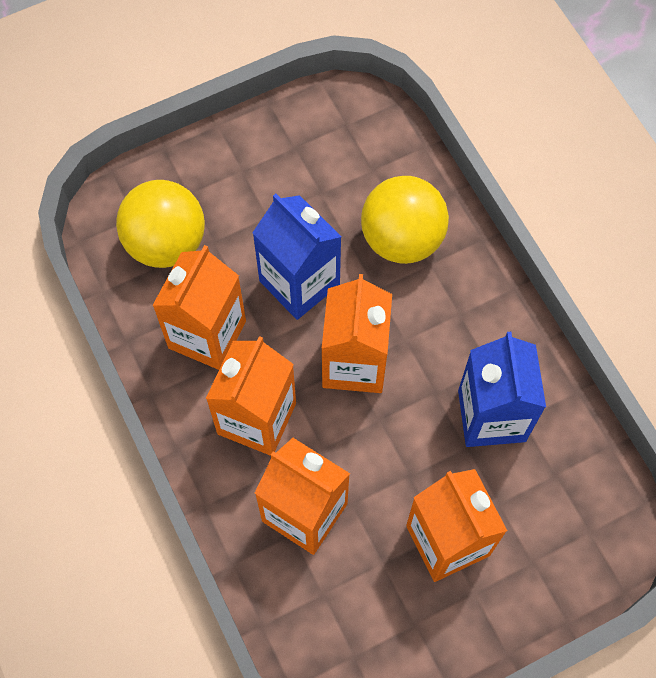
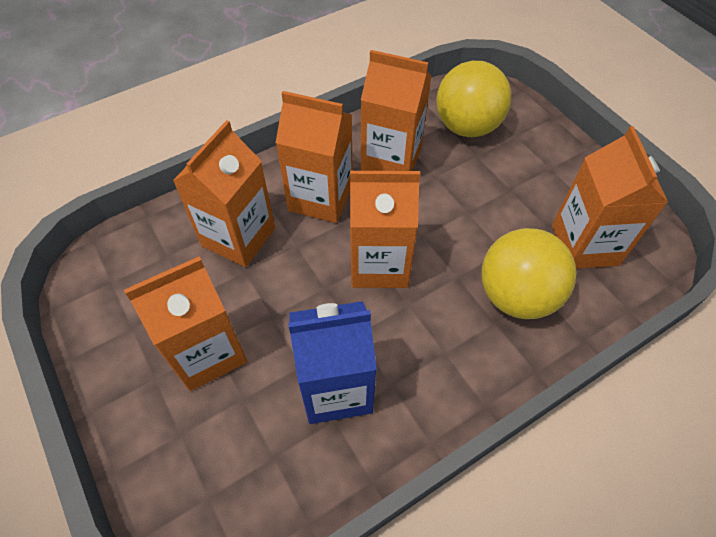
camera: 85 degrees right, 10 degrees down
blue carton [252,194,341,320] -> none
none -> orange carton [552,126,668,269]

